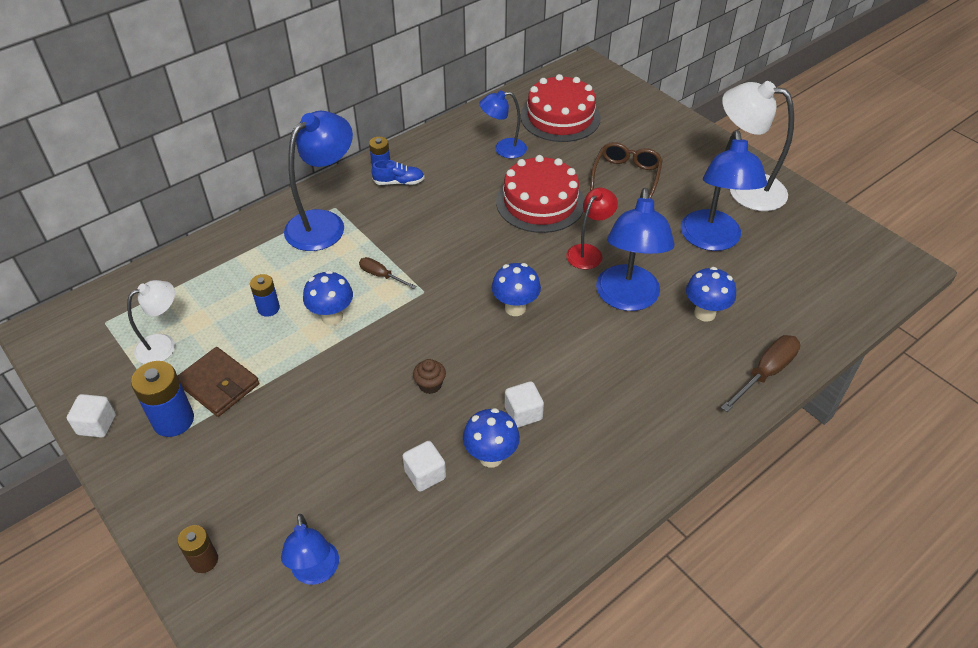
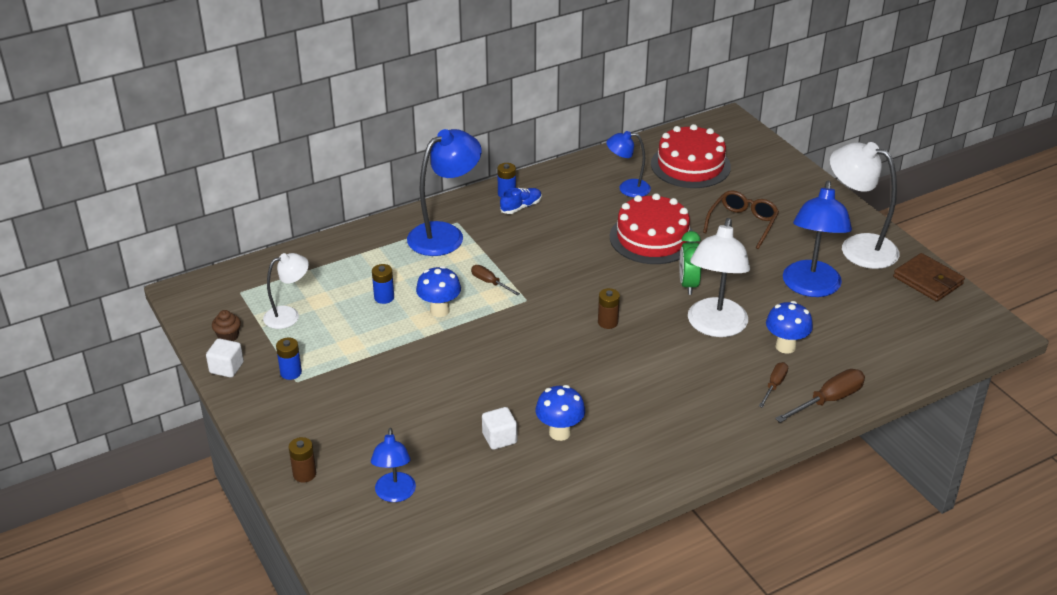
camera: 10 degrees right, 10 degrees down
blue battery [131,361,194,437] -> blue battery [276,338,302,380], size x0.60
brown wallet [178,347,259,417] -> brown wallet moved to [893,253,965,302]
blue shoe [371,160,425,185] -> blue shoe turned 45 degrees counterclockwise [500,188,542,214]
brown cupcake [413,359,446,394] -> brown cupcake moved to [212,310,241,341]
blue mushroom [491,263,541,316] -> brown battery [598,288,620,329]
white cube [505,381,544,428] -> none
red lamp [566,187,618,269] -> green clock [679,231,701,295]
blue lamp [596,188,675,311] -> white lamp [688,218,750,337]
none -> brown screwdriver [759,362,788,408]

